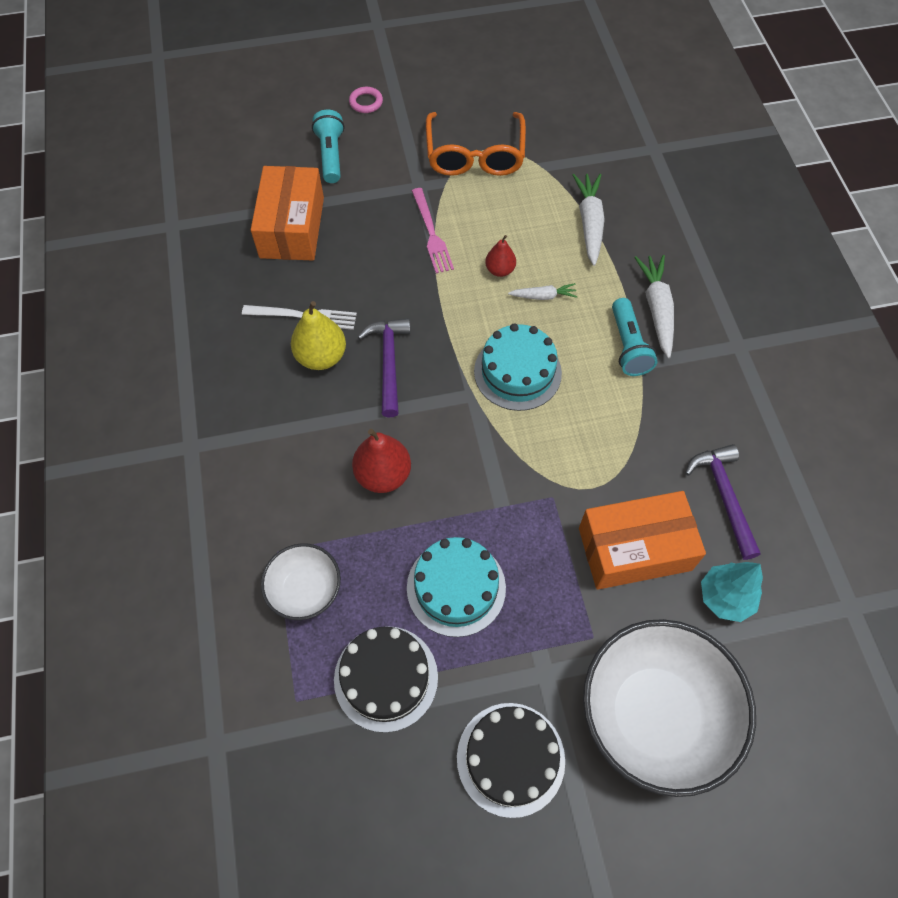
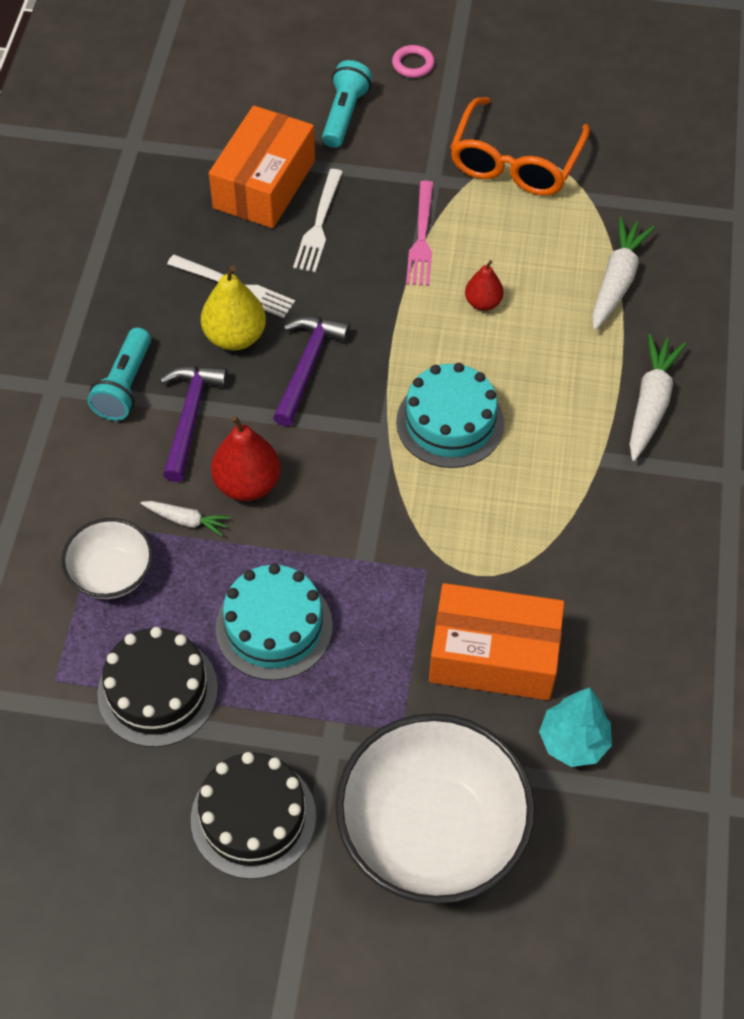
camera: 20 degrees right, 5 degrees down
white carrot [508,283,578,300] -> white carrot moved to [140,501,230,536]
turquoise flashlight [612,298,657,376] -> turquoise flashlight moved to [88,328,151,421]
purple hammer [685,444,761,560] -> purple hammer moved to [160,366,228,482]
none -> white fork [293,169,343,272]

